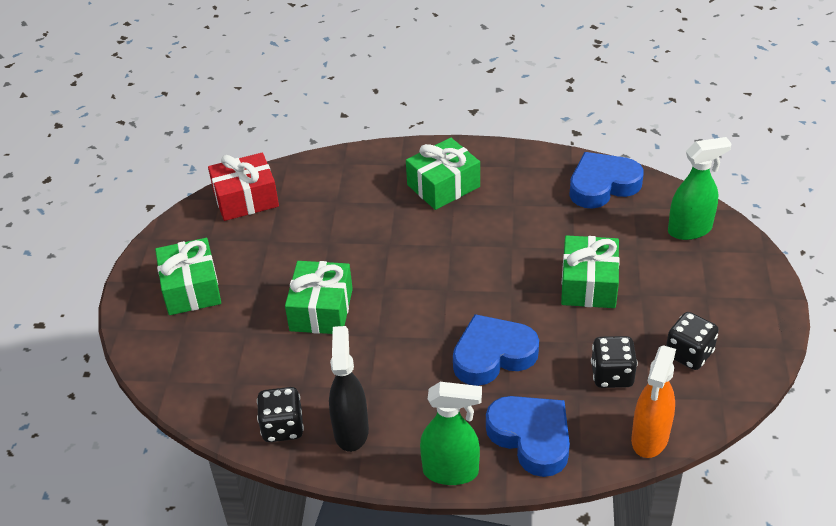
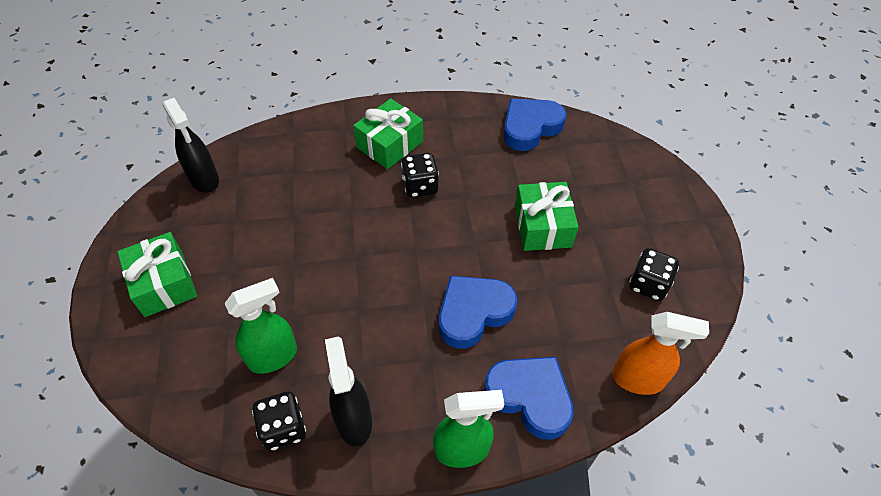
camera: 15 degrees left, 10 degrees up
red gift [208,153,279,221] -> black spray bottle [163,98,219,193]
green gift [285,261,353,334] -> none
black dice [591,336,638,388] -> black dice moved to [401,153,439,198]
orange spray bottle [631,345,676,458] -> orange spray bottle turned 90 degrees counterclockwise [612,312,709,395]
green spray bottle [668,137,732,240] -> green spray bottle moved to [225,278,297,374]

